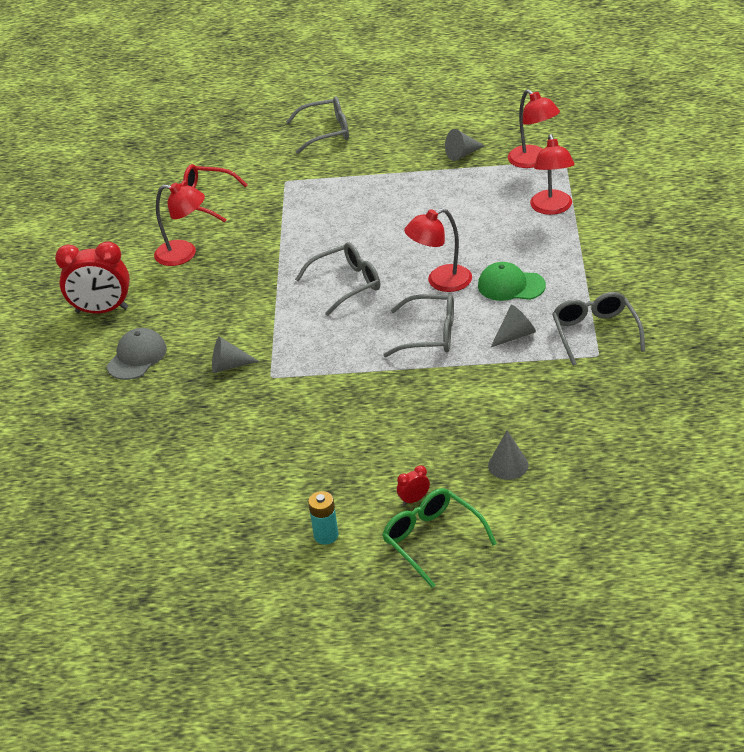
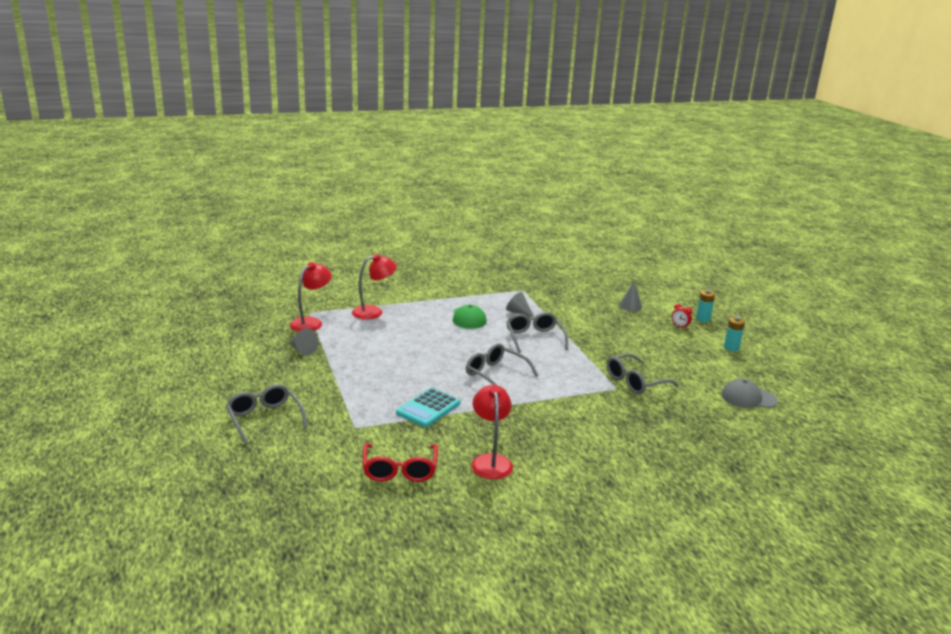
camera: 115 degrees left, 15 degrees down
red clock [55,241,130,313] -> none
grey cap [107,328,167,380] -> grey cap moved to [721,379,778,408]
grey cone [212,337,259,373] -> none
green glasses [382,488,497,588] -> turquoise battery [696,290,715,322]
red lamp [404,208,472,292] -> none
grey glasses [552,292,645,366] -> grey glasses moved to [607,354,679,394]
none -> turquoise calculator [396,388,460,427]

